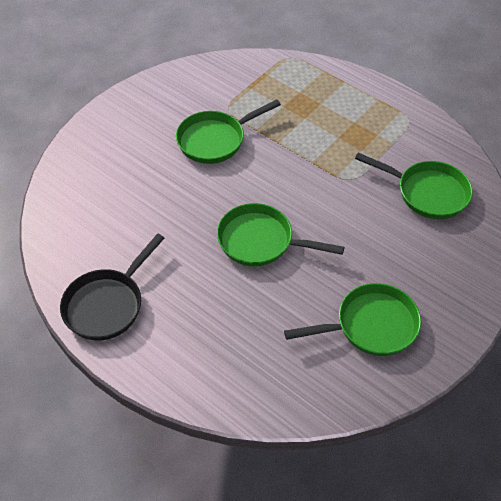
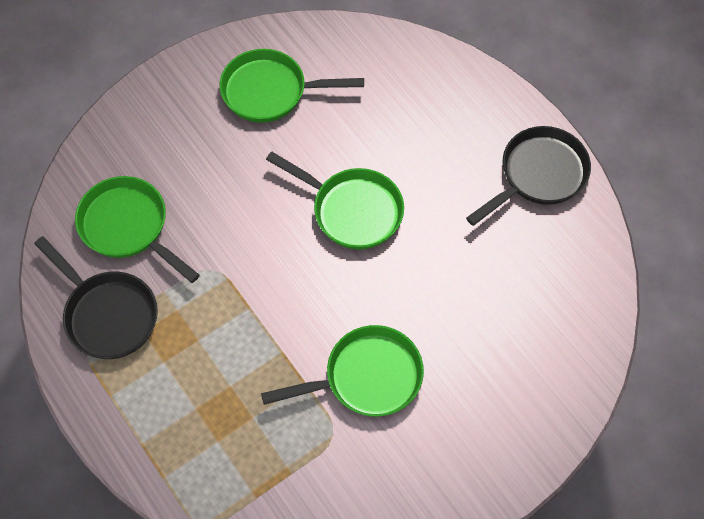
camera: 165 degrees left, 10 degrees up
none -> black pan [34,236,158,359]

